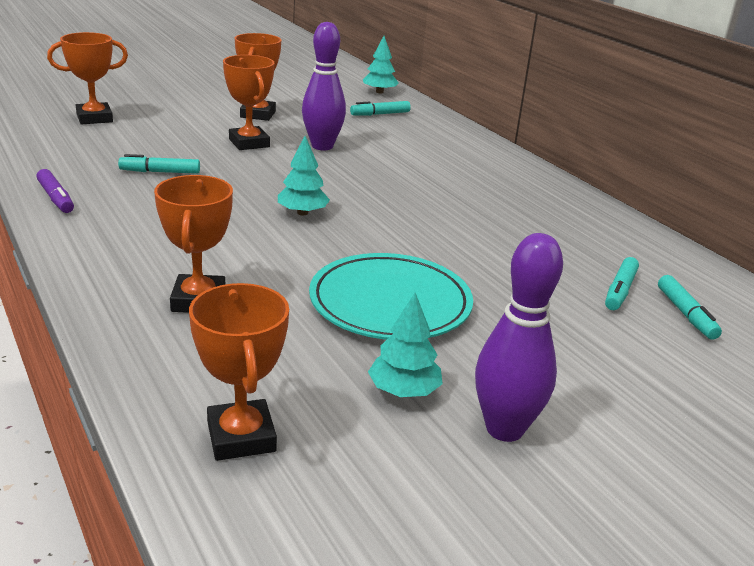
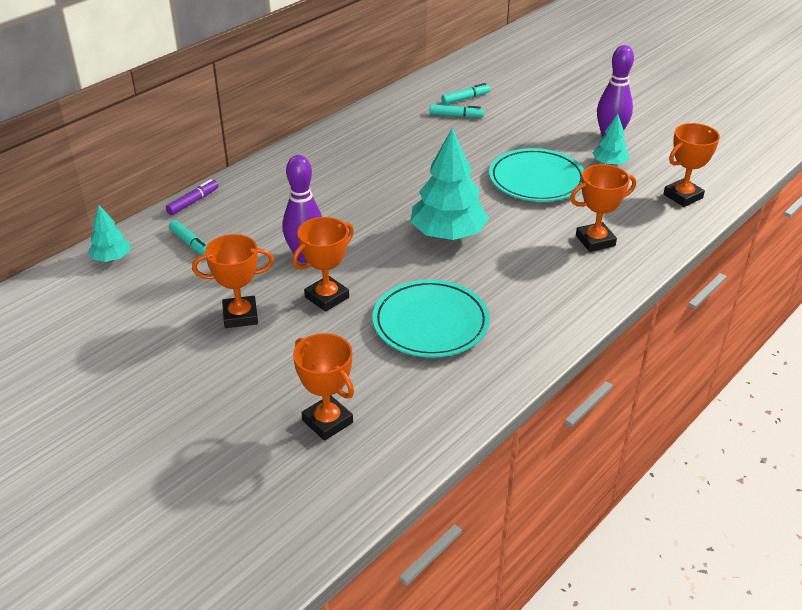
camera: 105 degrees left, 10 degrees up
purple marker [36,169,74,213] -> purple marker moved to [166,179,219,215]
turquoise marker [118,154,200,174] -> turquoise plate [372,279,490,358]
turquoise tree [278,136,330,215] -> turquoise tree [410,128,489,240], size x1.92

